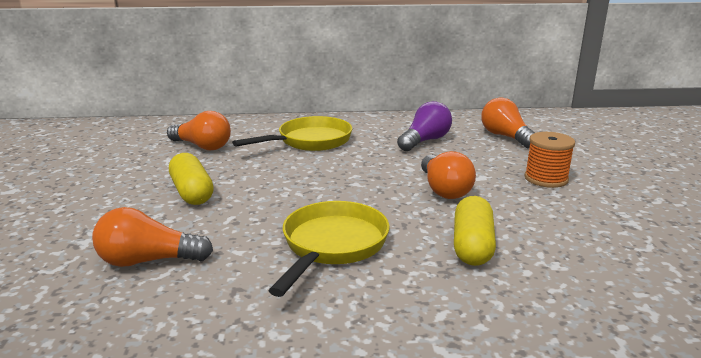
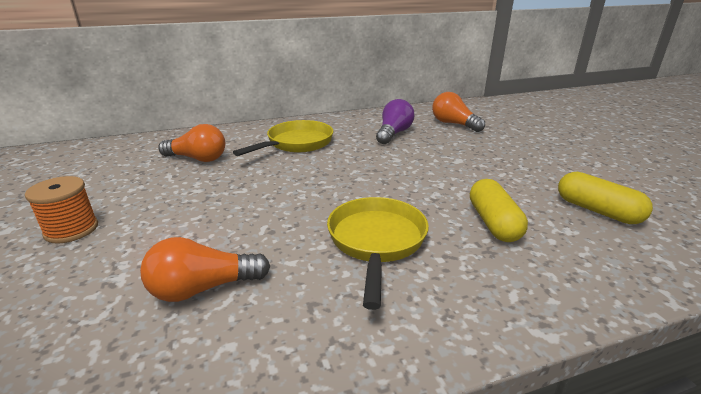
camera: 15 degrees left, 5 degrees up
yellow capsule [169,153,214,205] -> yellow capsule moved to [558,172,653,224]
orange light bulb [421,151,476,199] -> none
orange spool [524,132,575,188] -> orange spool moved to [25,176,98,244]

